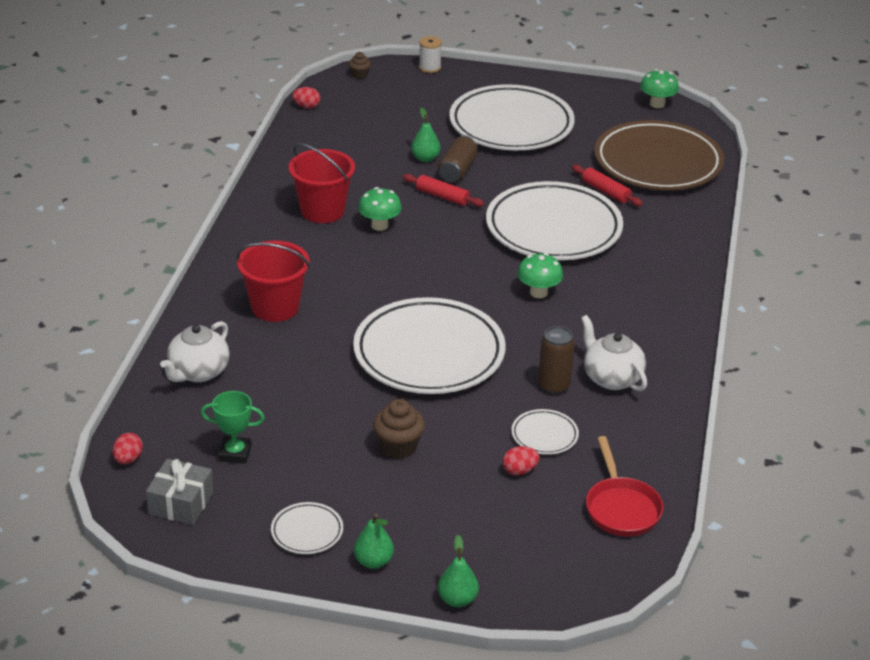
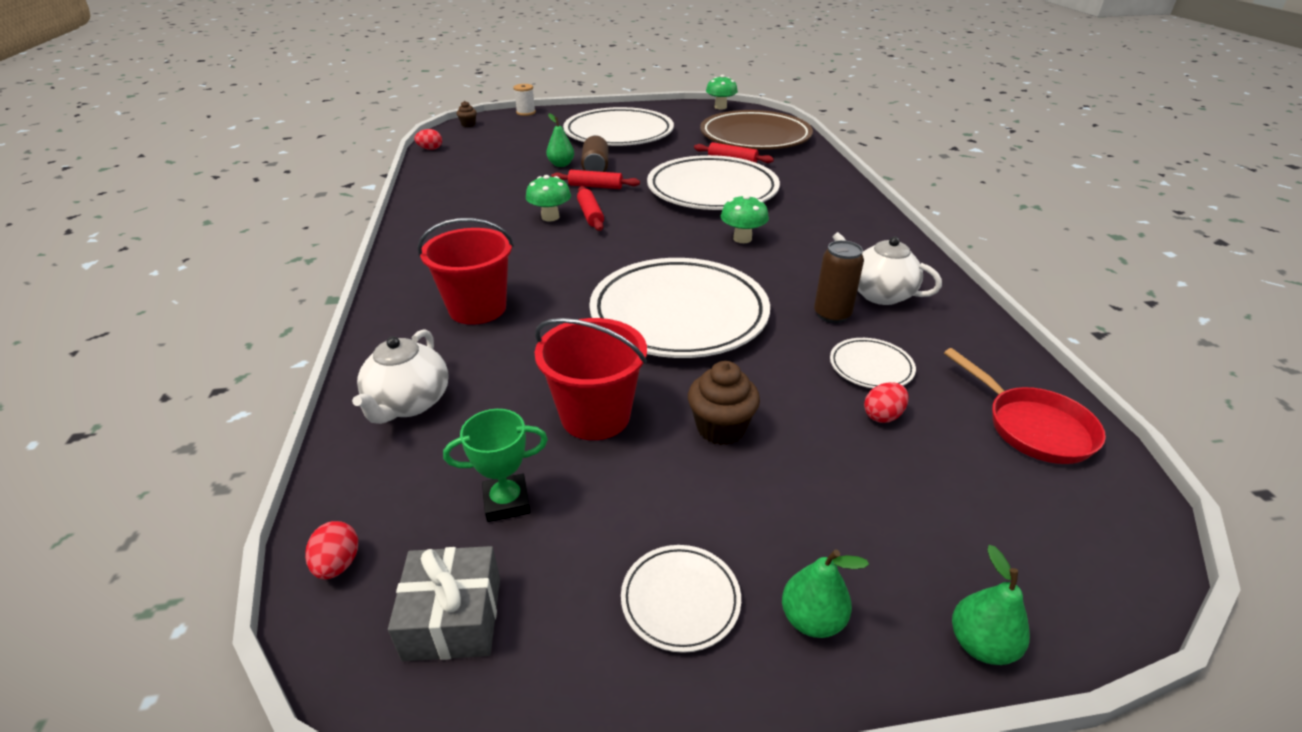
camera: 20 degrees left, 0 degrees up
red bucket [289,143,355,223] -> red bucket moved to [535,318,647,440]
none -> red rolling pin [577,186,604,231]

